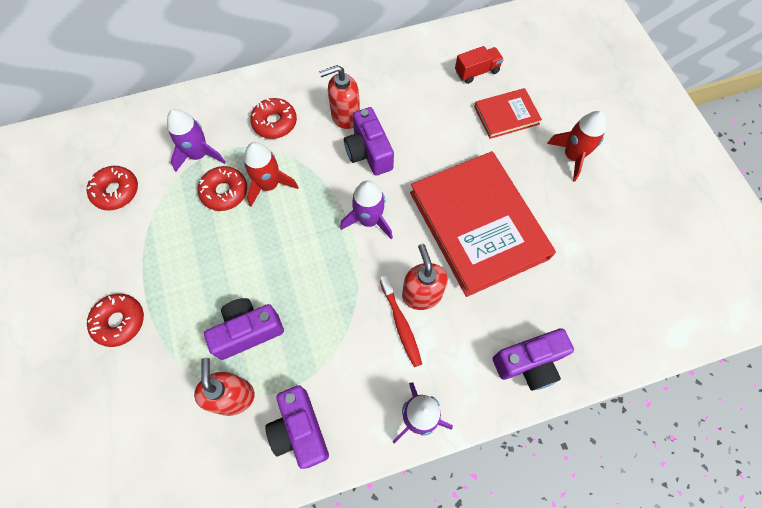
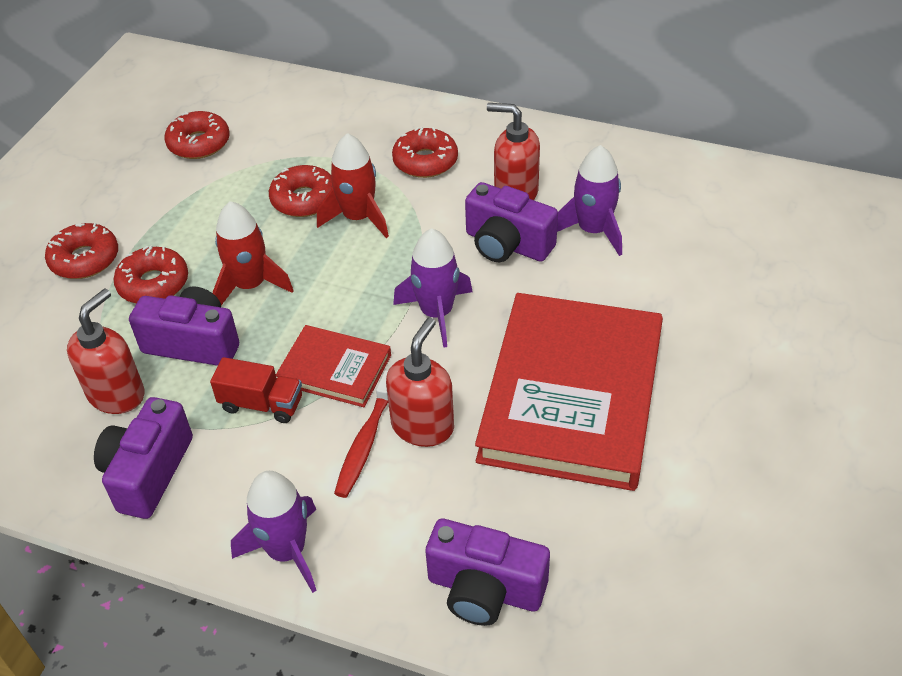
camera: 40 degrees right, 20 degrees down
purple rocket [167,109,225,172] -> purple rocket moved to [557,145,622,256]
purple camera [344,107,394,176] -> purple camera turned 75 degrees counterclockwise [465,182,558,262]
red truck [455,46,504,84] -> red truck moved to [210,357,302,423]
red book [474,88,542,139] -> red book moved to [276,325,391,407]
red rocket [547,111,606,182] -> red rocket moved to [213,201,294,305]
none -> red donut [114,245,188,304]

